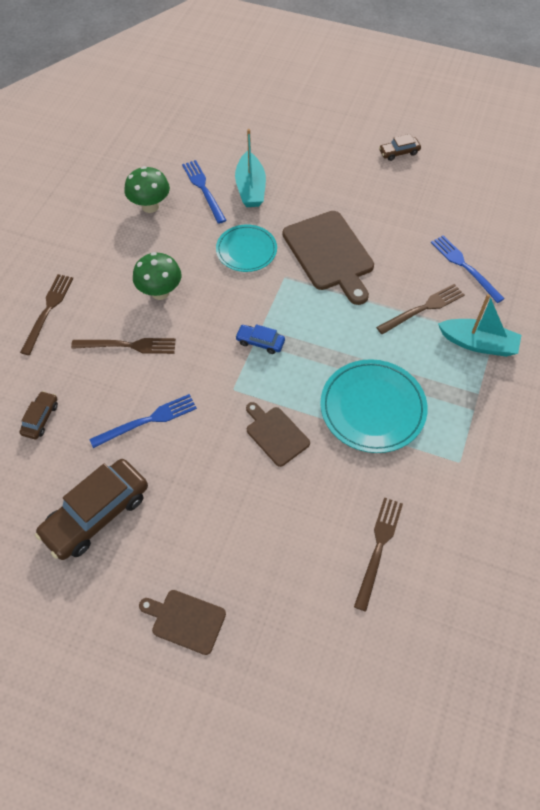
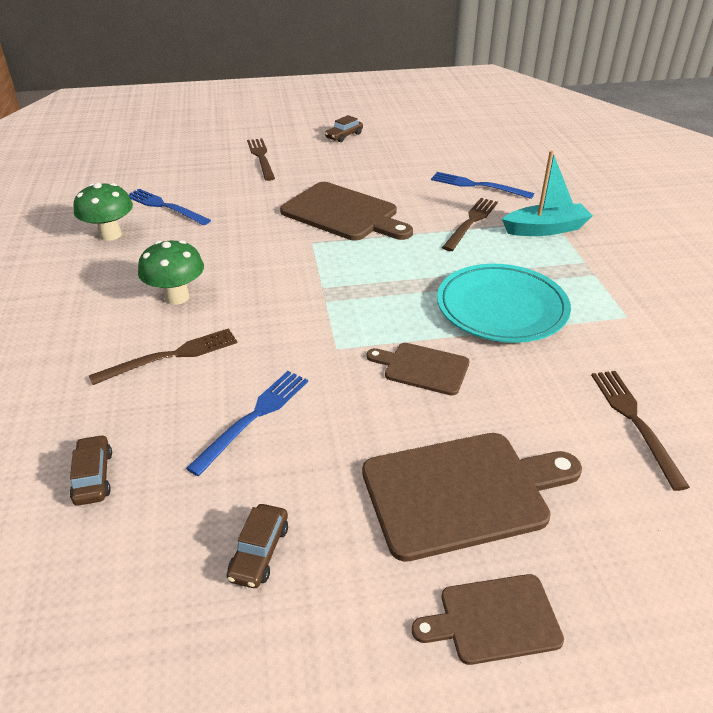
camera: 30 degrees left, 20 degrees down
brown fork [20,274,73,355] -> brown fork moved to [247,138,275,181]
brown car [35,459,148,560] -> brown car [227,504,288,588], size x0.48
turquoise plate [216,224,277,272] -> none
turquoise boat [235,129,266,207] -> none
blue car [235,324,285,354] -> none
none -> brown cutting board [362,433,582,562]

